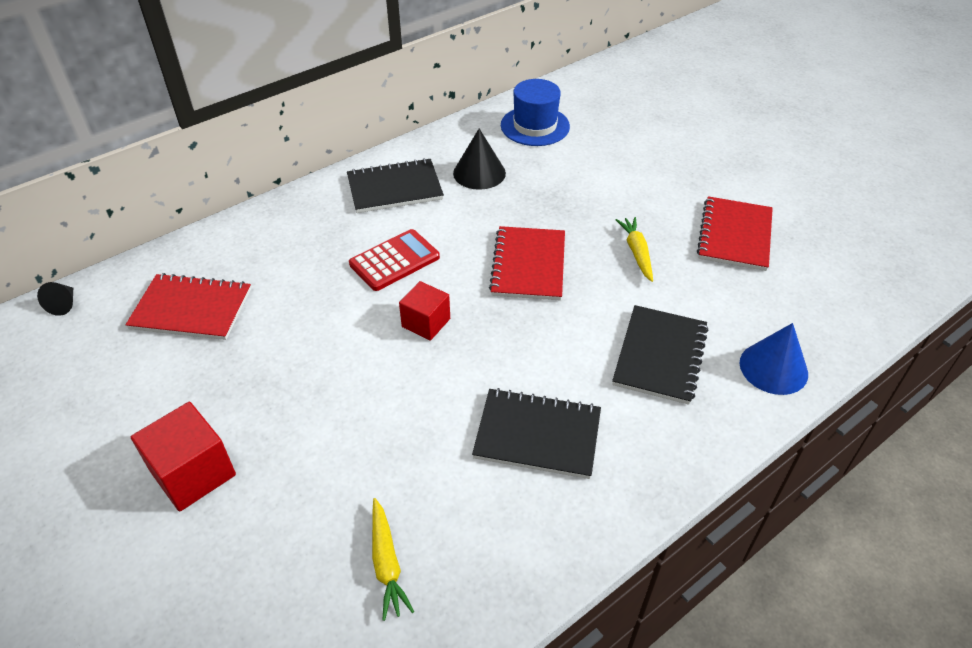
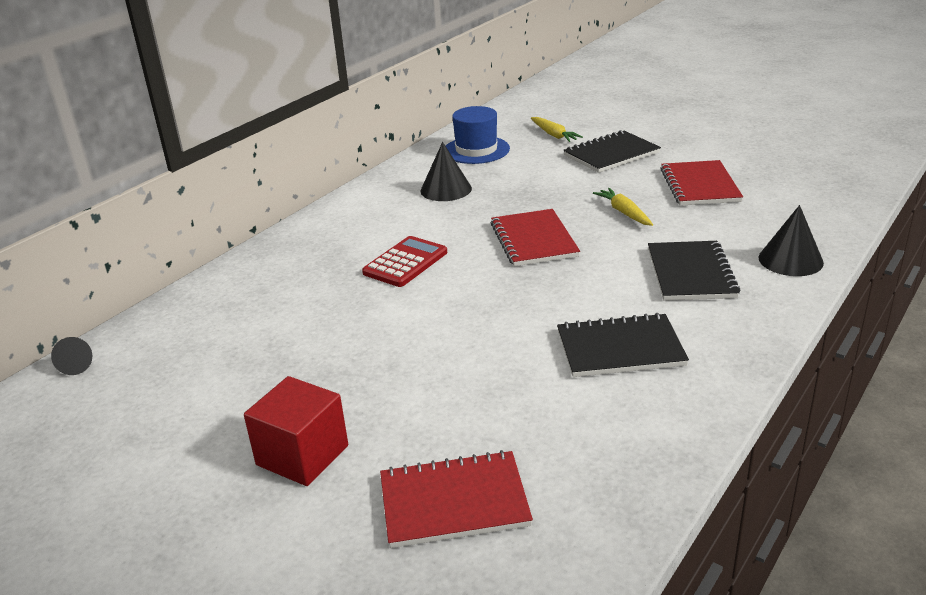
camera: 15 degrees left, 15 degrees down
red notebook [125,273,251,340] -> red notebook moved to [380,450,533,548]
black notebook [347,158,444,213] -> black notebook moved to [563,130,661,173]
yellow carrot [372,498,414,621] -> yellow carrot moved to [531,117,583,142]
red cube [399,281,450,341] -> none
blue cone [740,323,808,395] -> black cone [759,205,824,276]

